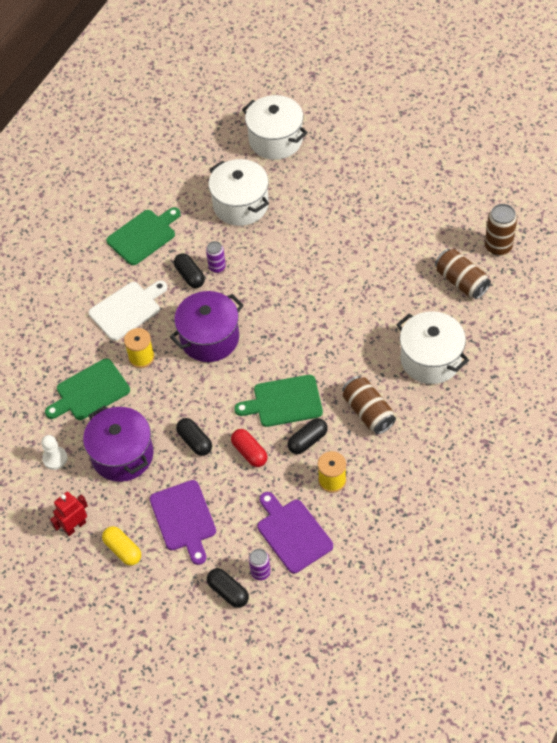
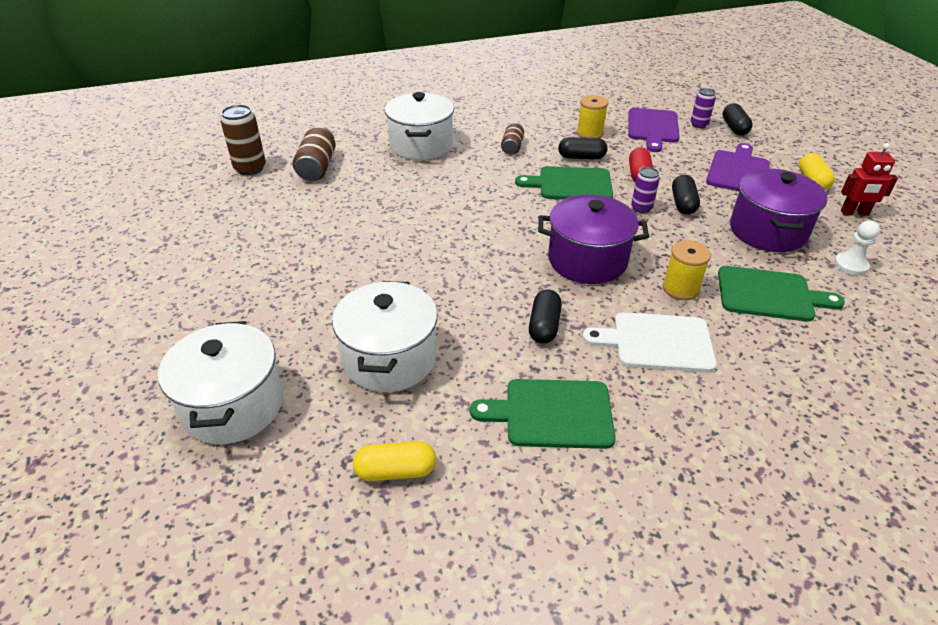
camera: 140 degrees left, 15 degrees down
purple can [206,241,226,273] -> purple can moved to [631,167,660,213]
green cutting board [234,375,323,427] -> green cutting board turned 150 degrees clockwise [515,166,613,199]
brown can [342,376,396,434] -> brown can [501,123,524,155], size x0.62
none -> yellow capsule [353,441,436,481]

